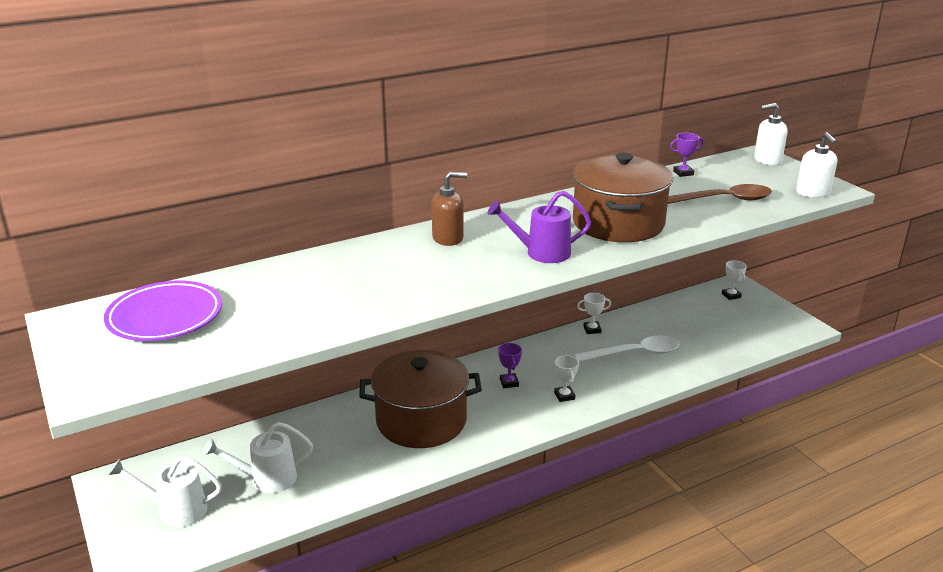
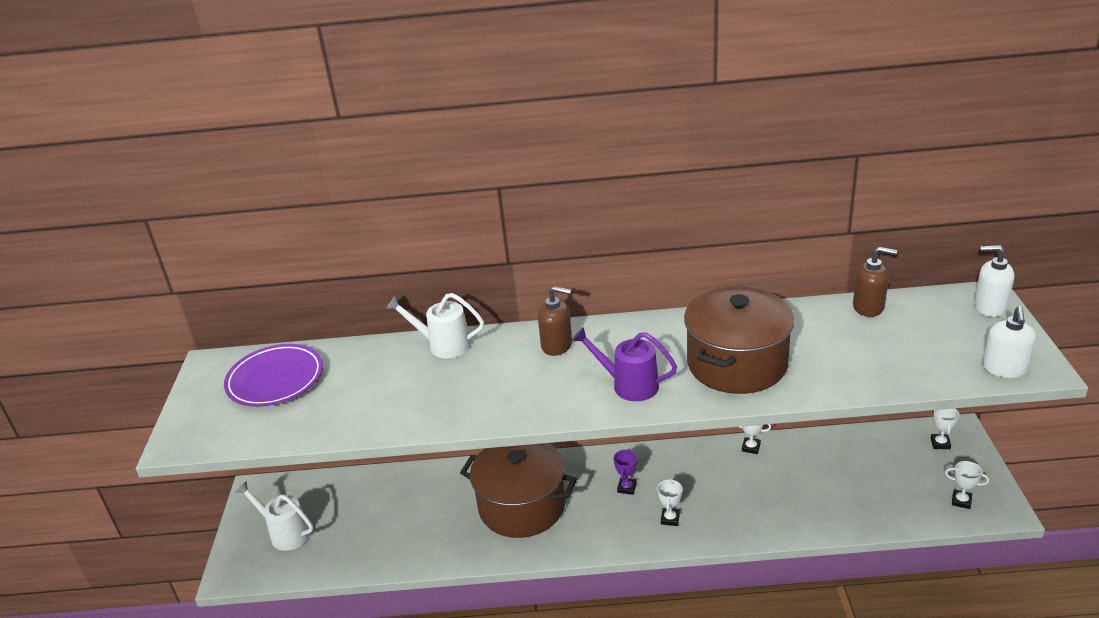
camera: 30 degrees right, 5 degrees up
white watering can [203,422,313,493] -> white watering can moved to [386,293,484,358]
white spoon [574,335,679,362] -> none
brown spoon [668,184,772,204] -> none
purple trophy [670,133,704,177] -> brown soap dispenser [853,247,897,317]
none -> white trophy [945,461,989,509]

